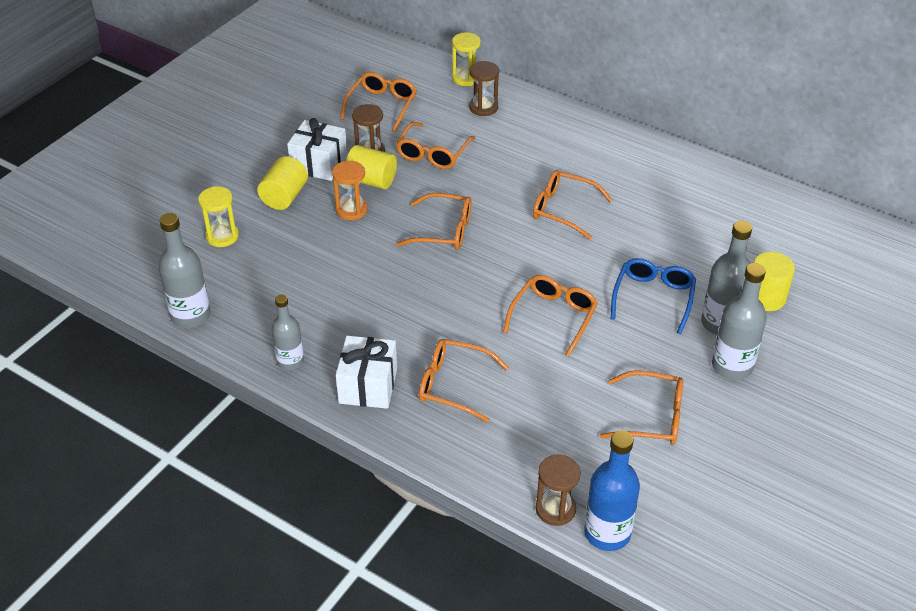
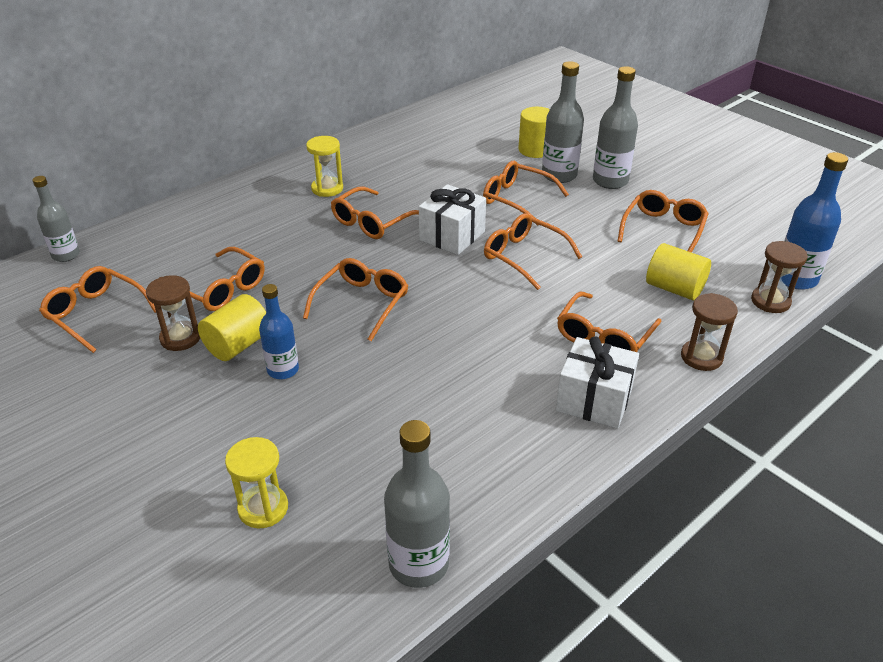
camera: 75 degrees left, 5 degrees down
yellow cylinder [257,156,308,210] -> yellow cylinder moved to [646,243,711,300]
grey bottle [271,294,304,370] -> grey bottle moved to [32,176,80,262]
white gift [287,118,348,181] -> white gift moved to [419,184,486,255]
orange hourglass [332,161,368,220] -> blue bottle [259,284,299,379]
yellow hourglass [452,32,481,86] -> yellow hourglass moved to [306,136,343,197]
brown hourglass [469,61,499,116] -> brown hourglass moved to [681,293,738,371]
blue glasses [611,258,696,334] -> orange glasses [483,161,569,226]

